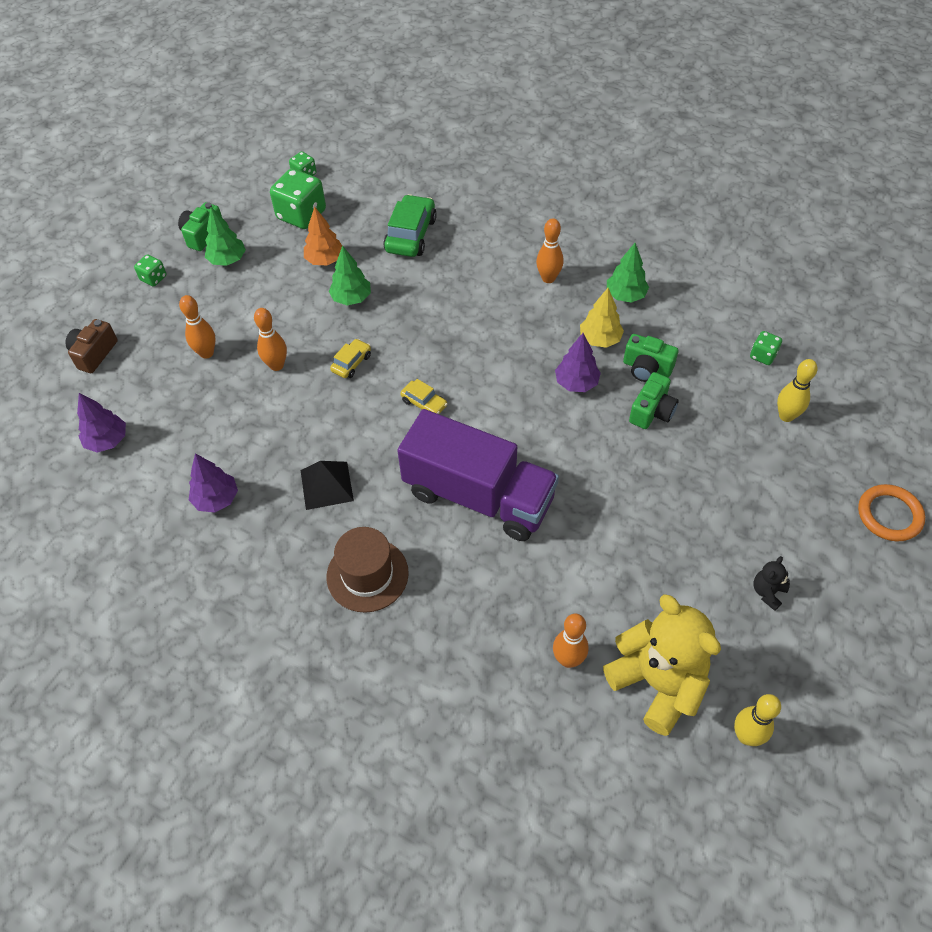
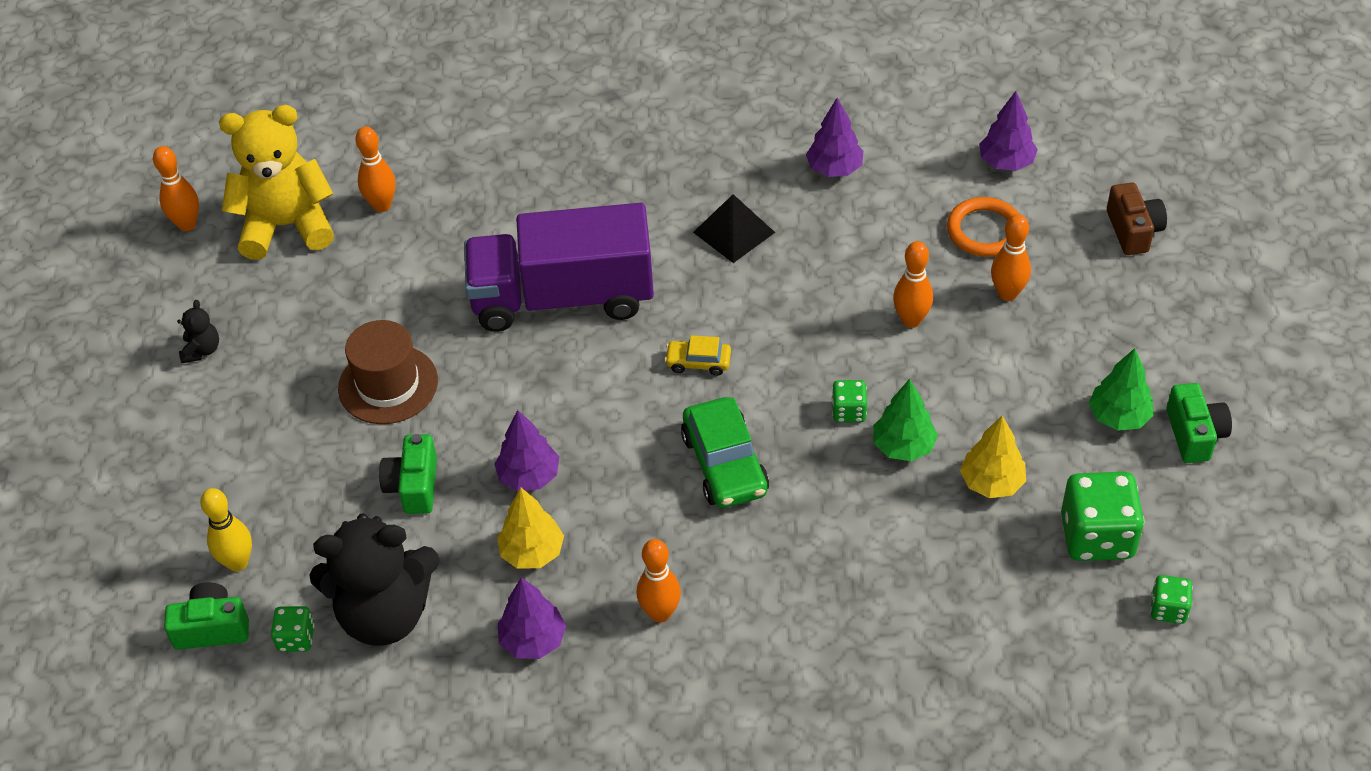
camera: 150 degrees right, 5 degrees down
green dice [134,254,167,287] -> green dice moved to [832,380,867,423]
orange tree [304,207,342,265] -> yellow tree [960,416,1026,498]
brown hat [327,527,409,613] -> brown hat moved to [338,320,438,424]
yellow car [330,339,371,378] -> none
green car [383,194,437,257] -> green car moved to [681,397,769,508]
yellow teddy bear [603,594,721,736] -> yellow teddy bear turned 150 degrees clockwise [219,105,334,260]
green tree [607,243,649,303] -> purple tree [497,577,566,659]
green camera [623,334,679,382] -> green camera moved to [164,582,249,650]
yellow bowling pin [734,694,781,746] -> orange bowling pin [153,146,199,231]
orange ring [858,484,925,542] -> orange ring moved to [947,197,1019,257]
none -> black teddy bear [309,513,439,646]

